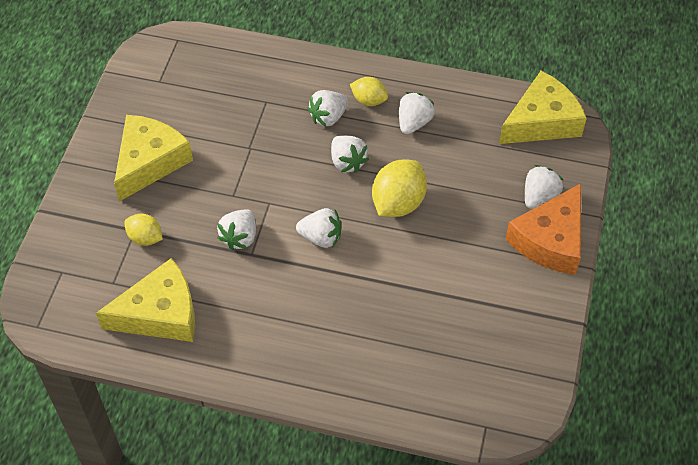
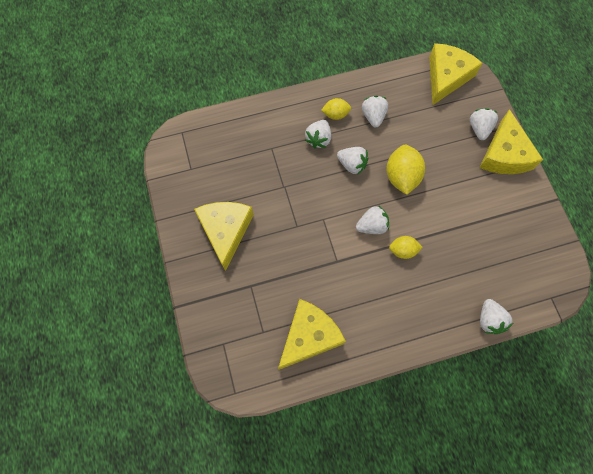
camera: 30 degrees left, 15 degrees up
yellow lemon [124,214,163,246] -> yellow lemon moved to [389,236,423,259]
white strawberry [217,209,256,250] -> white strawberry moved to [480,299,513,334]
orange cheese [506,183,581,275] -> yellow cheese [479,109,543,174]

